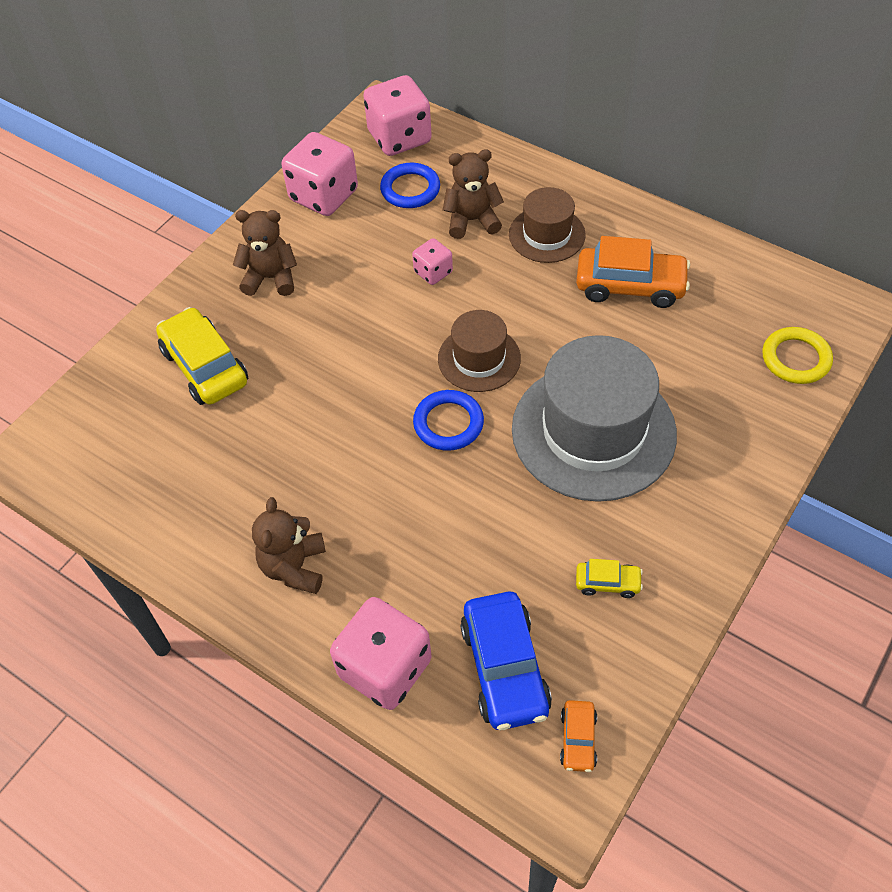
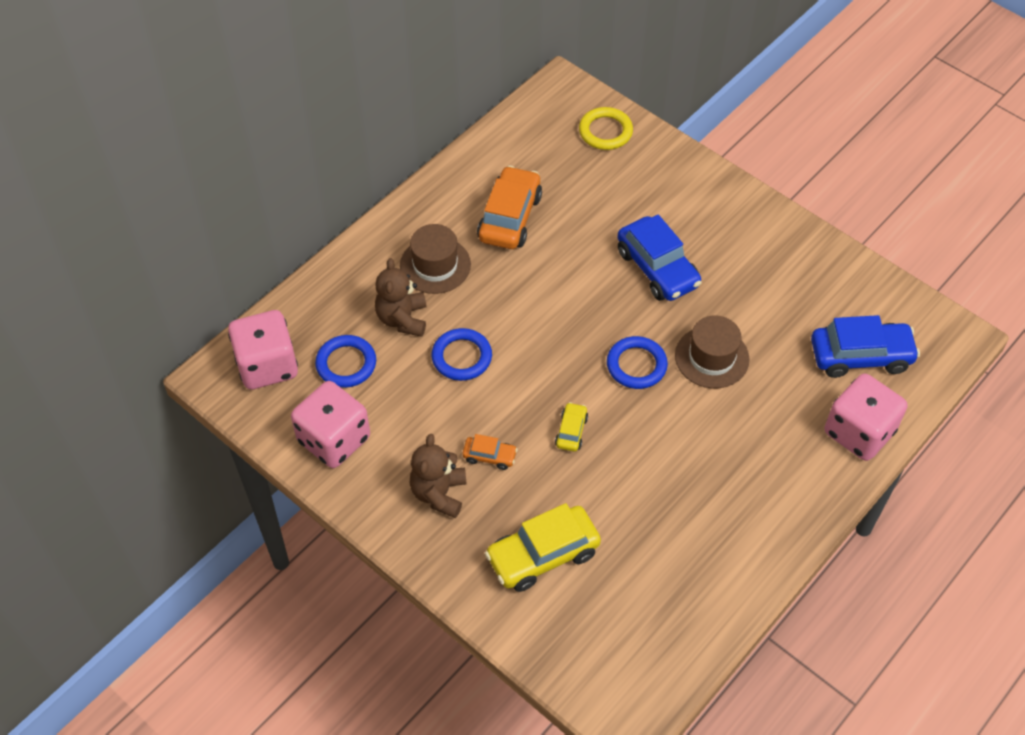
camera: 85 degrees left, 0 degrees up
brown teddy bear [252,497,326,594] -> none
pink dice [412,238,453,285] -> blue ring [432,328,492,381]
brown hat [438,310,521,392] -> brown hat moved to [675,315,749,389]
grey hat [512,335,677,502] -> blue car [617,215,702,301]
orange car [560,700,597,772] -> orange car moved to [463,434,518,470]
yellow car [576,559,643,598] -> yellow car moved to [555,402,588,452]

